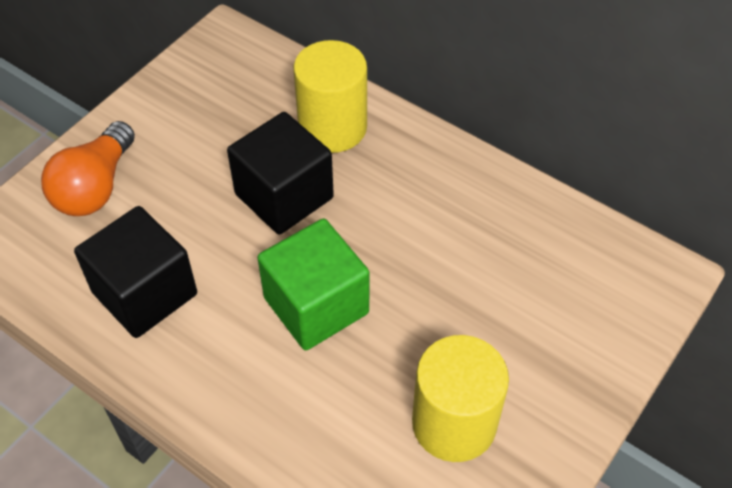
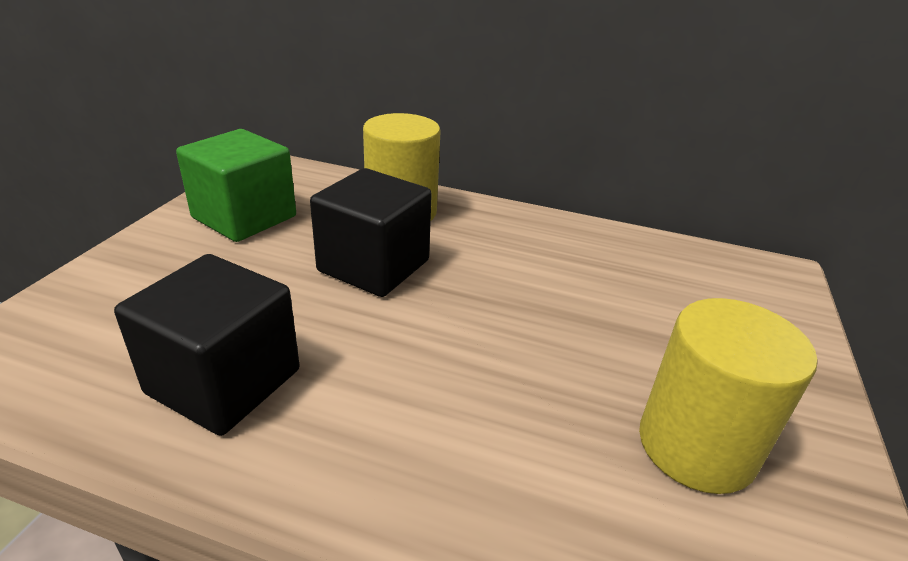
camera: 20 degrees left, 20 degrees down
orange light bulb [41,121,135,216] -> none
green cube [257,219,370,350] -> green cube moved to [176,129,296,242]

